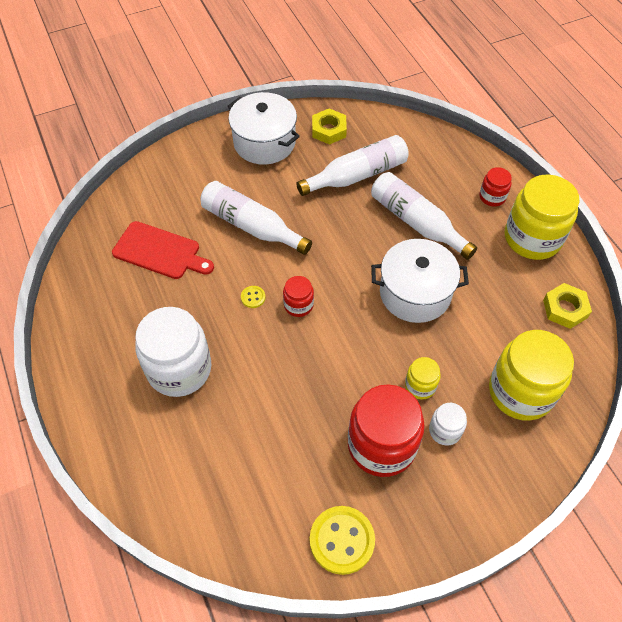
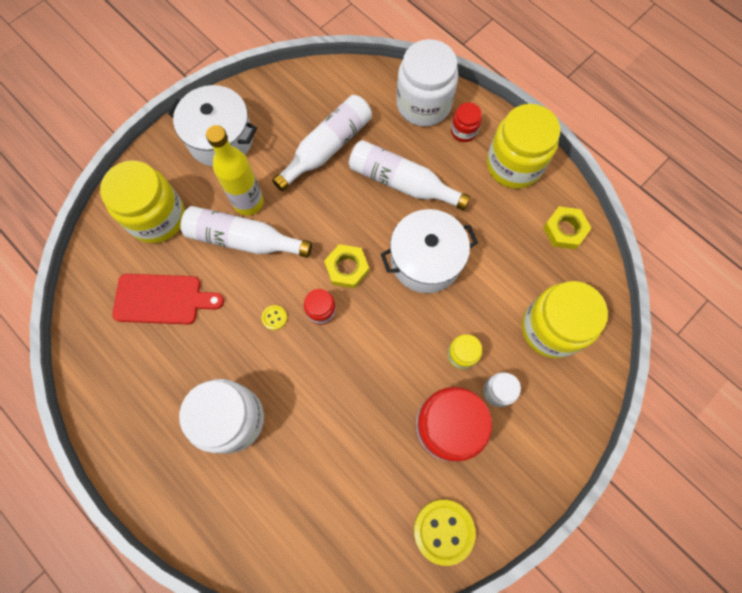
camera: 20 degrees left, 15 degrees up
yellow nut [312,109,347,145] -> yellow nut moved to [324,244,369,289]
none -> yellow jar [100,161,185,243]
none -> yellow bottle [206,125,264,216]
none -> white jar [396,39,458,126]

